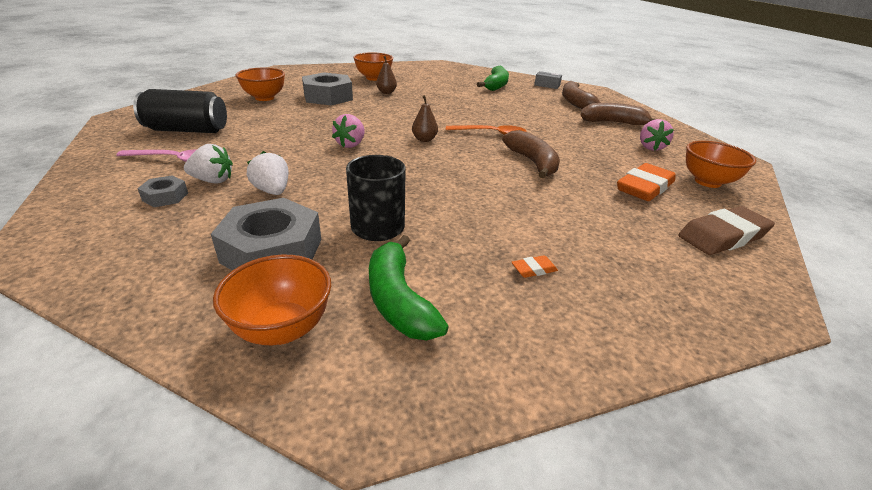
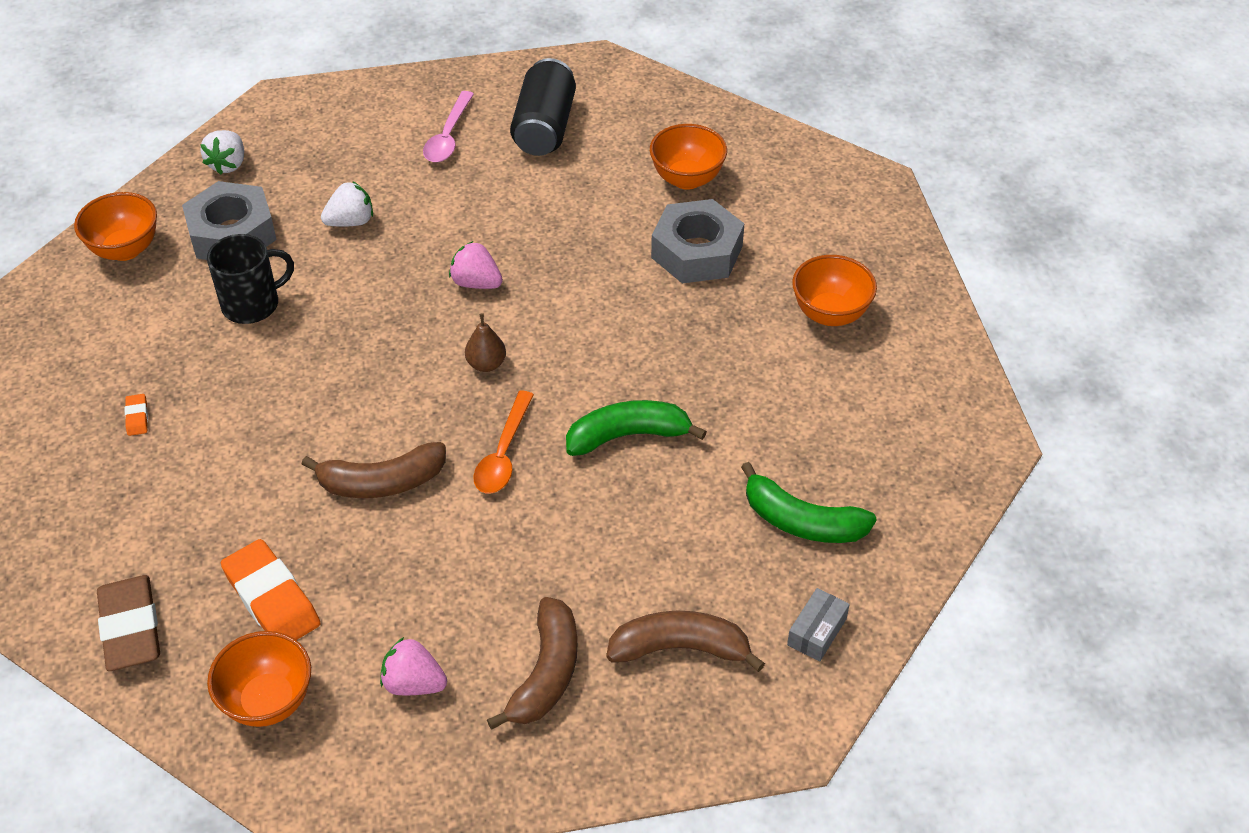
camera: 100 degrees right, 15 degrees up
grey nut [137,176,188,207] -> none
white strawberry [184,144,233,183] -> white strawberry moved to [200,130,244,175]
green banana [369,235,449,341] -> green banana moved to [566,400,707,456]
brown pear [376,56,397,94] -> none

